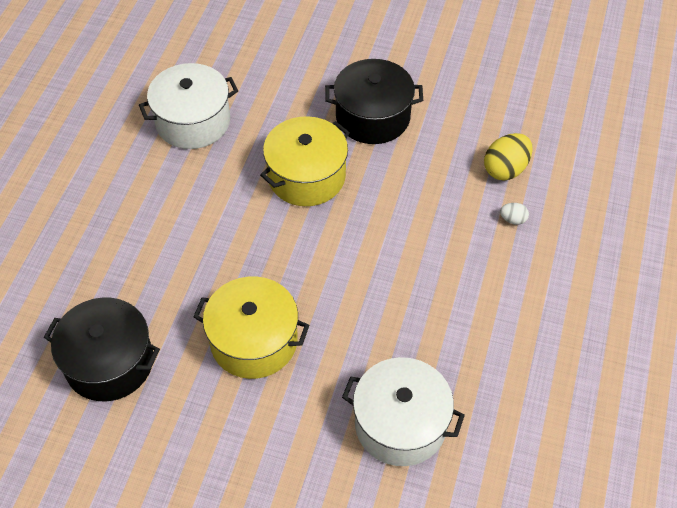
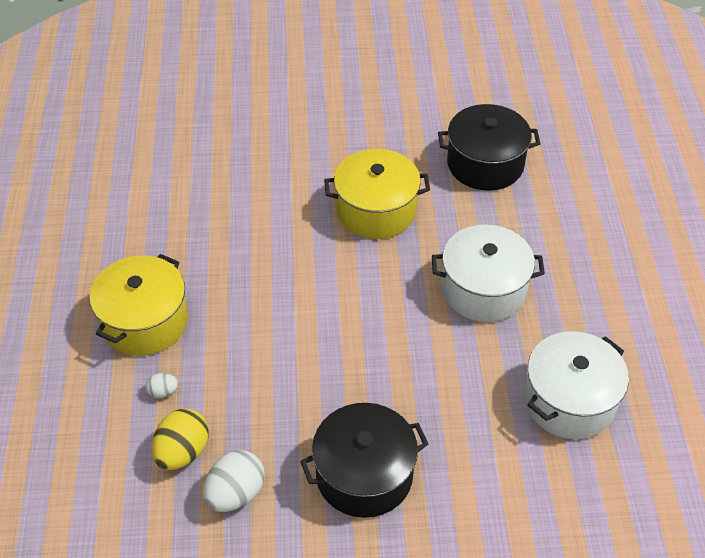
camera: 160 degrees right, 5 degrees down
yellow pot [260,116,350,206] -> yellow pot moved to [90,254,188,356]
white pot [342,357,465,466] -> white pot moved to [432,224,545,322]
none -> white egg [203,450,265,512]

